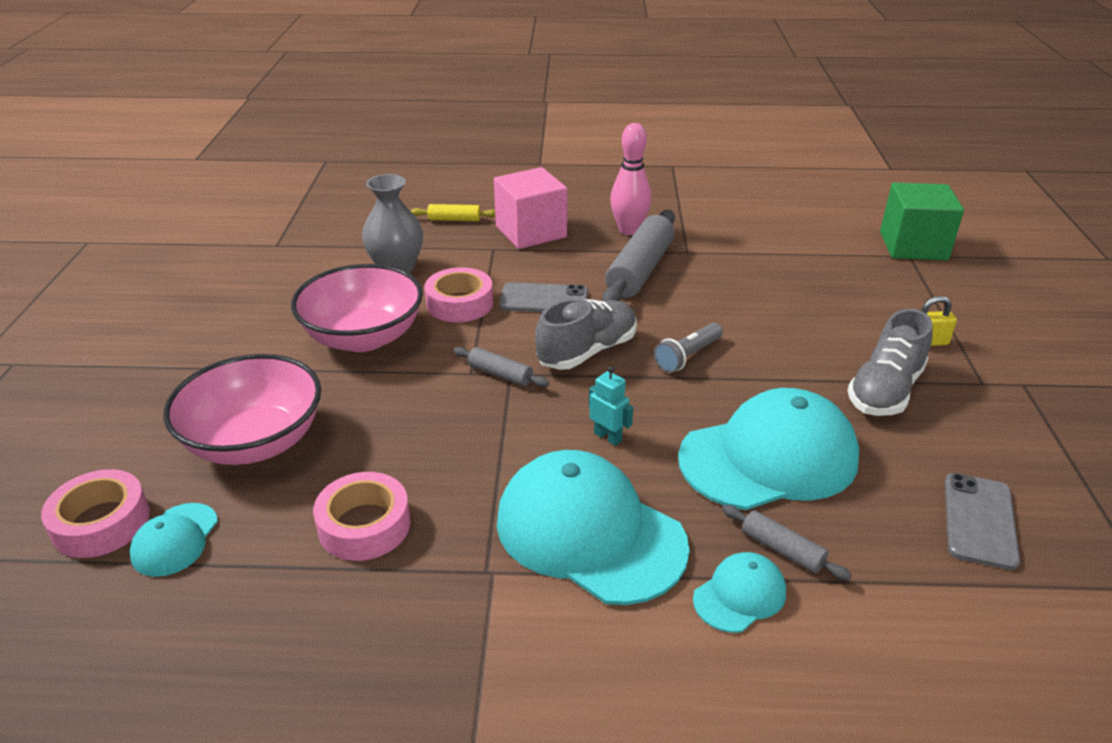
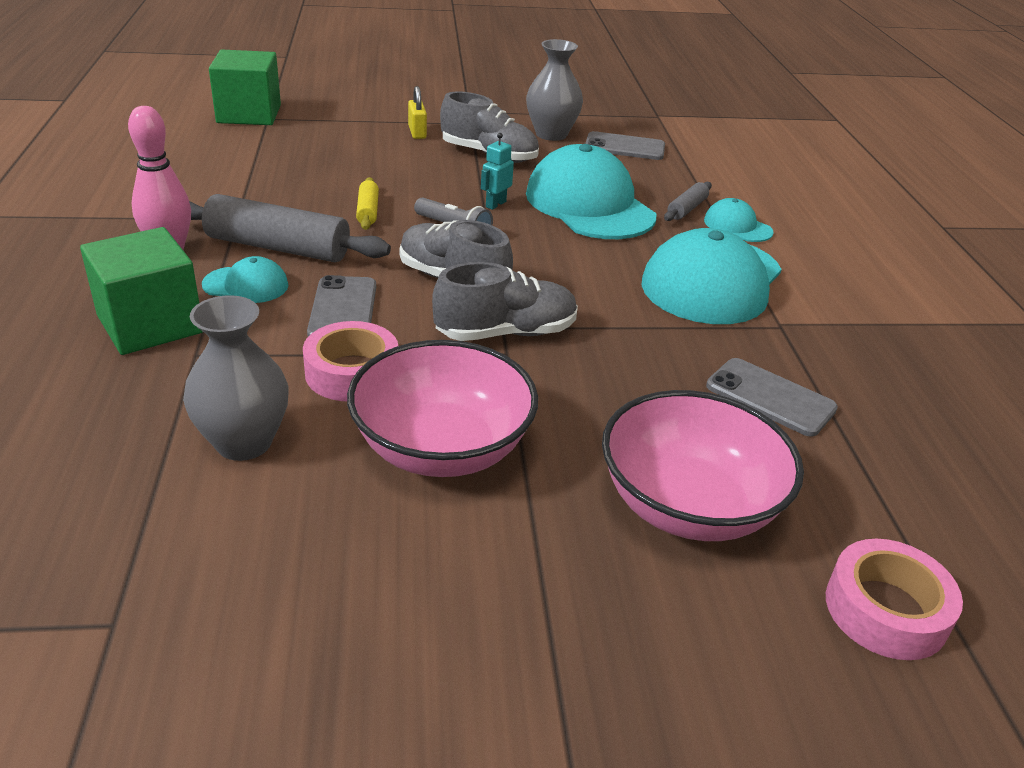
camera: 100 degrees left, 0 degrees up
turquoise cap [130,503,218,577] -> turquoise cap moved to [202,256,289,303]
pink tape [313,472,411,561] -> grey phone [706,358,838,437]
yellow rolling pin [411,204,495,221] -> yellow rolling pin moved to [356,177,379,230]
grey rolling pin [453,347,549,387] -> grey shoe [432,262,578,341]
pink cube [494,167,567,249] -> green cube [80,227,203,355]
turquoise robot [589,366,633,446] -> turquoise robot moved to [481,133,514,210]
none -> grey vase [526,39,583,141]

